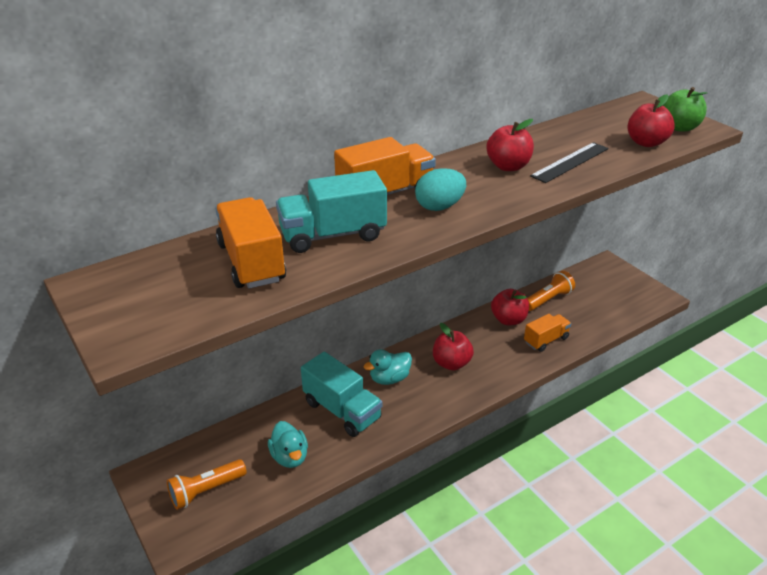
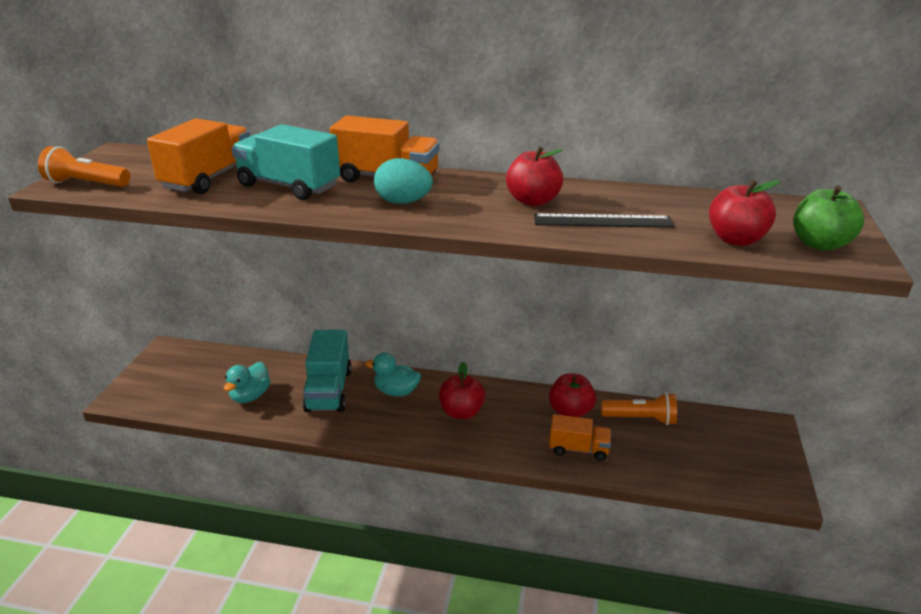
camera: 45 degrees right, 5 degrees down
orange flashlight [167,459,247,510] -> orange flashlight moved to [38,146,130,187]

